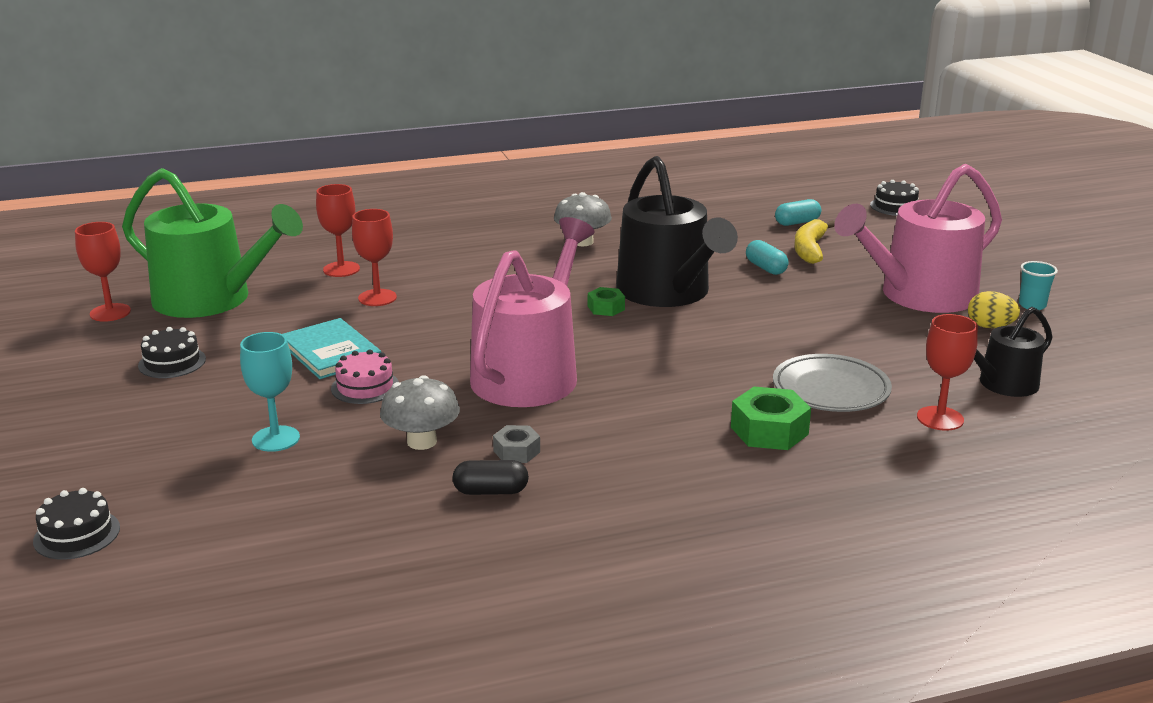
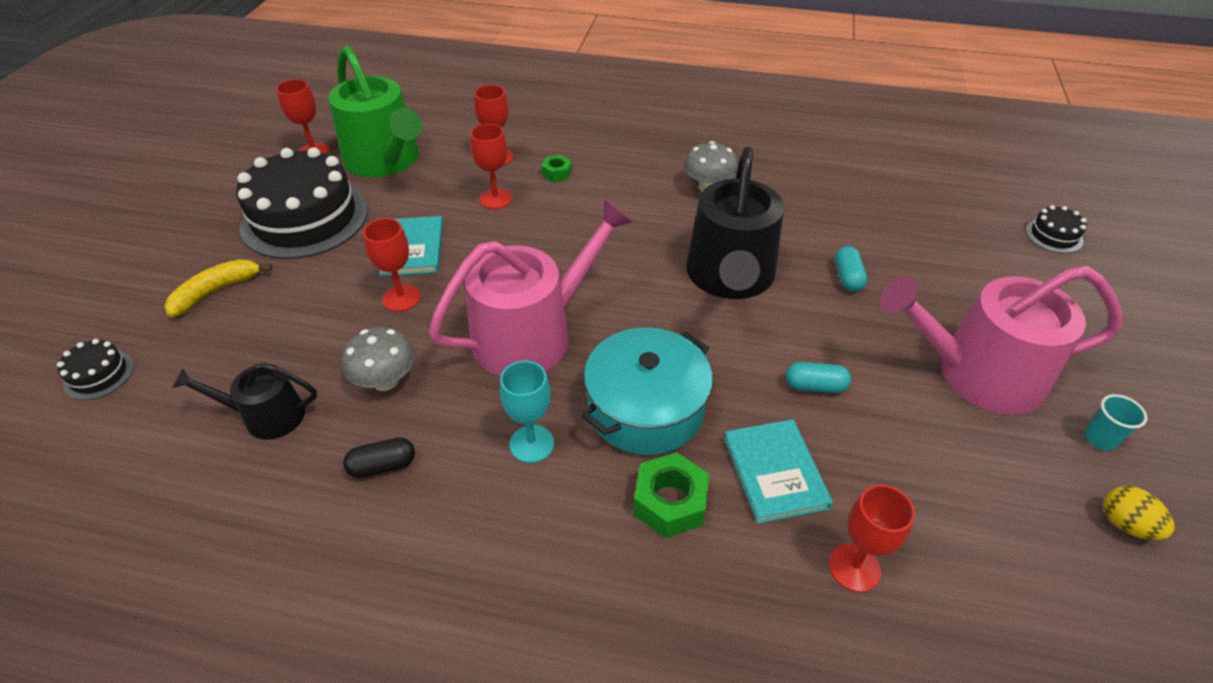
camera: 30 degrees right, 20 degrees up
black cake [138,327,206,378] -> black cake [236,147,368,259], size x2.37
turquoise goblet [240,332,300,452] -> turquoise goblet moved to [500,361,554,463]
pink cake [331,349,399,404] -> red goblet [363,218,421,312]
black capsule [453,460,529,495] -> black capsule turned 45 degrees counterclockwise [343,437,415,478]
grey nut [493,425,540,463] -> none
green nut [588,287,625,316] -> green nut moved to [542,155,572,182]
grey plate [773,354,892,412] -> turquoise book [724,419,833,524]
turquoise capsule [775,199,821,226] -> turquoise capsule moved to [786,362,851,393]
yellow banana [794,219,835,264] -> yellow banana moved to [164,259,272,318]
yellow egg [968,291,1020,328] -> yellow egg moved to [1104,486,1175,540]
black watering can [974,307,1053,397] -> black watering can moved to [172,363,317,440]
none -> turquoise pot [582,327,713,455]

